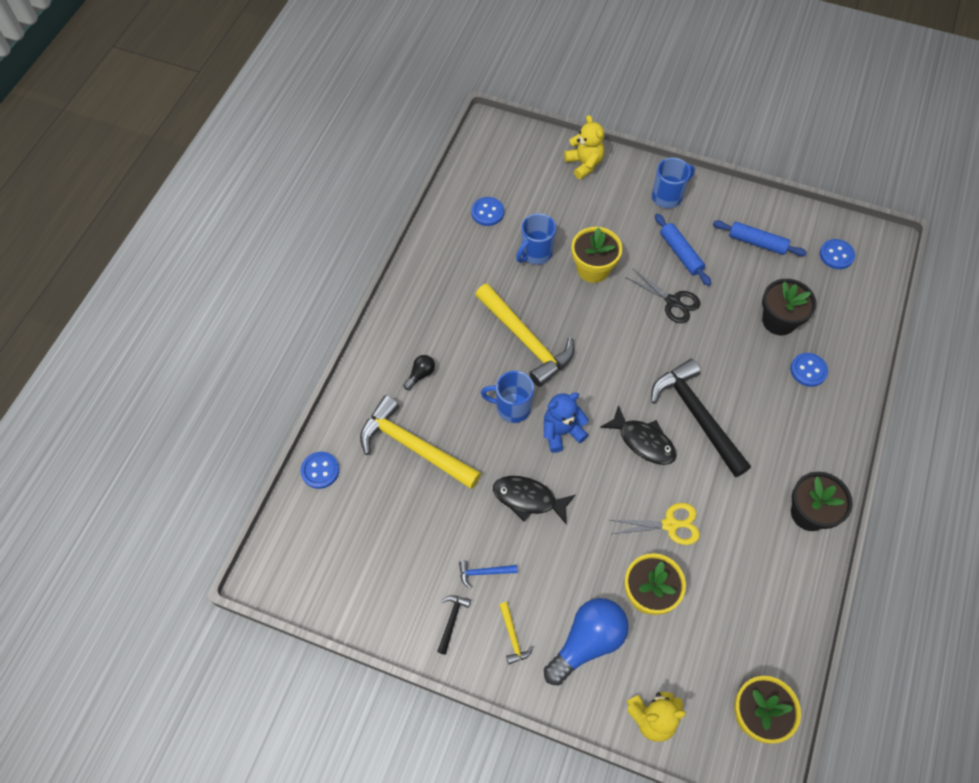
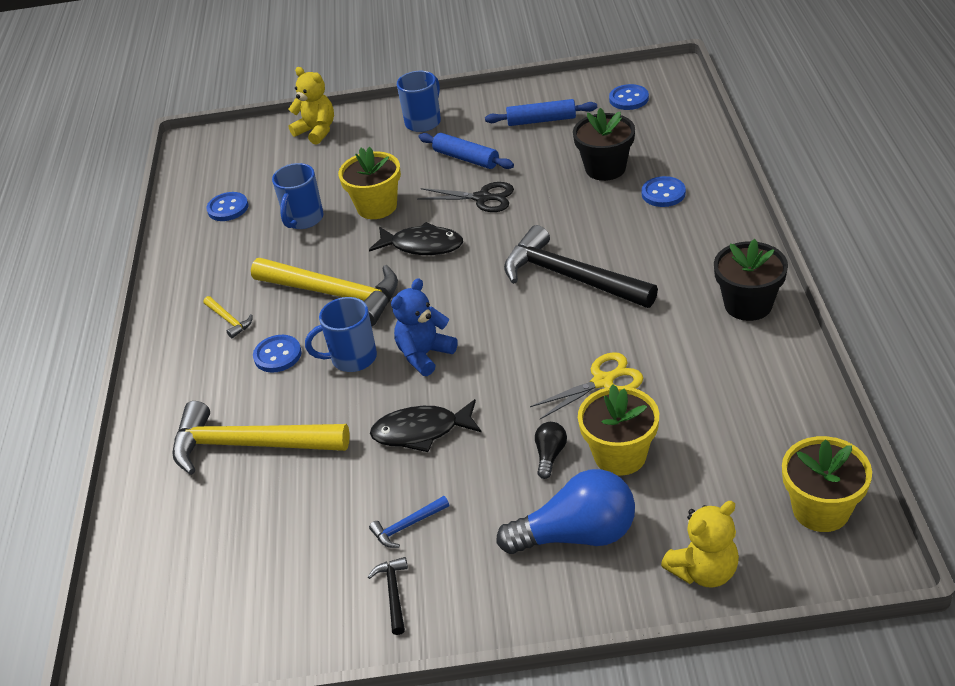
camera: 20 degrees left, 20 degrees down
blue button [300,452,339,489] -> blue button moved to [253,335,302,372]
black light bulb [403,355,435,390] -> black light bulb moved to [535,422,567,479]
yellow hammer [499,602,533,664] -> yellow hammer moved to [203,296,253,338]
blue light bulb [544,598,629,686] -> blue light bulb turned 60 degrees clockwise [496,469,635,554]
black fish [600,405,677,465] -> black fish moved to [369,222,463,255]

